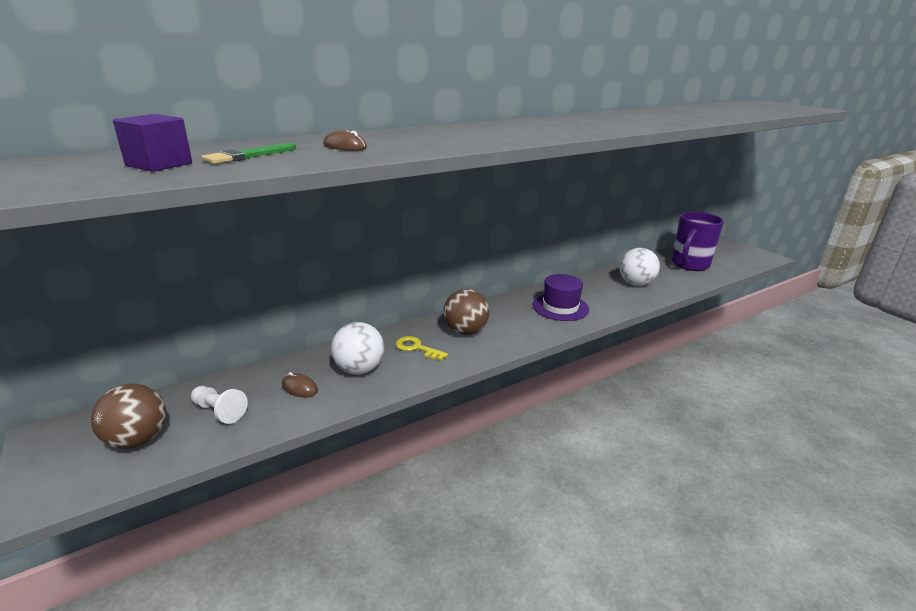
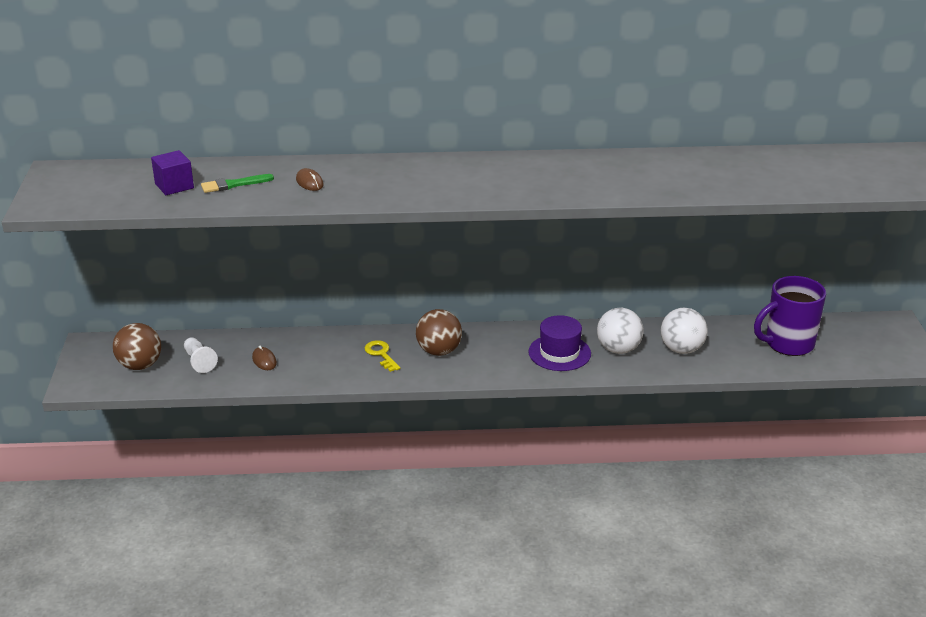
camera: 30 degrees right, 5 degrees up
white ball [331,322,384,374] -> white ball moved to [597,308,643,354]

